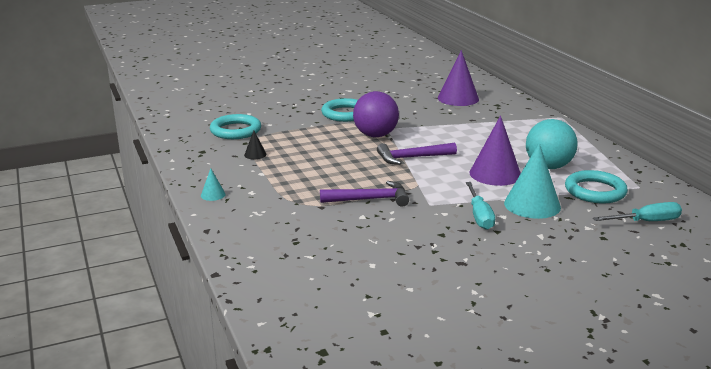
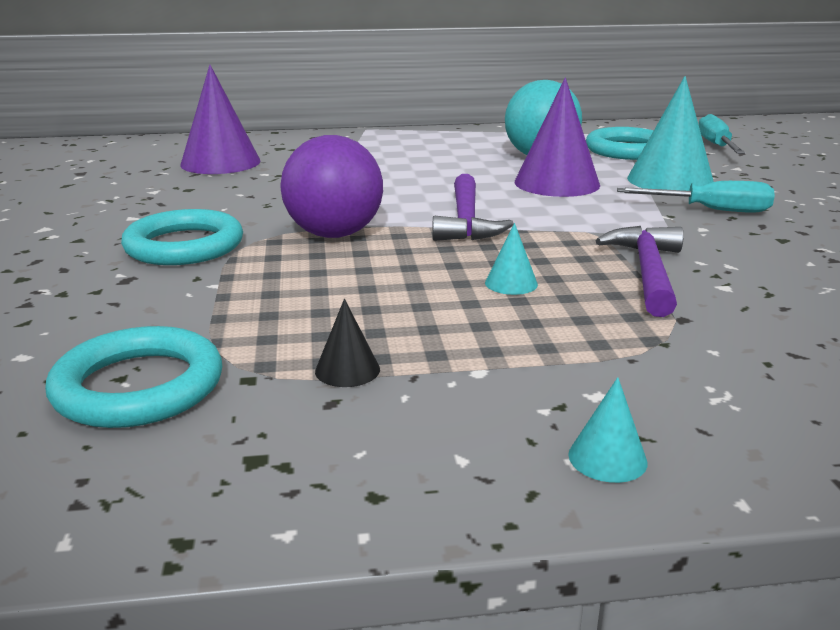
camera: 75 degrees left, 0 degrees up
none -> turquoise cone [485,223,538,295]

